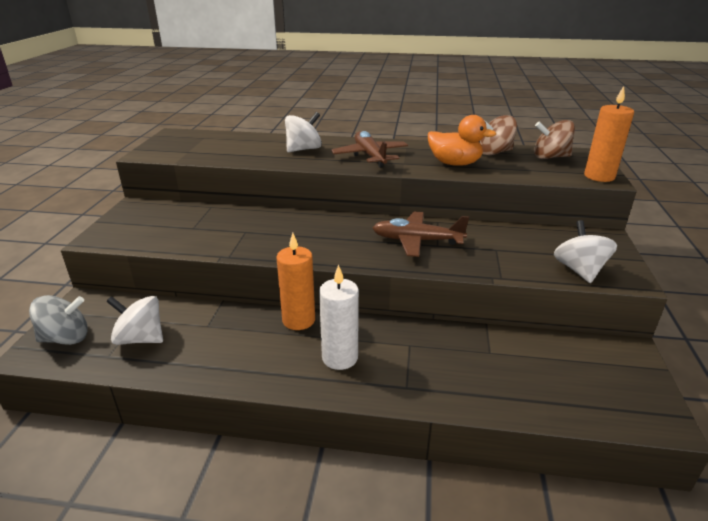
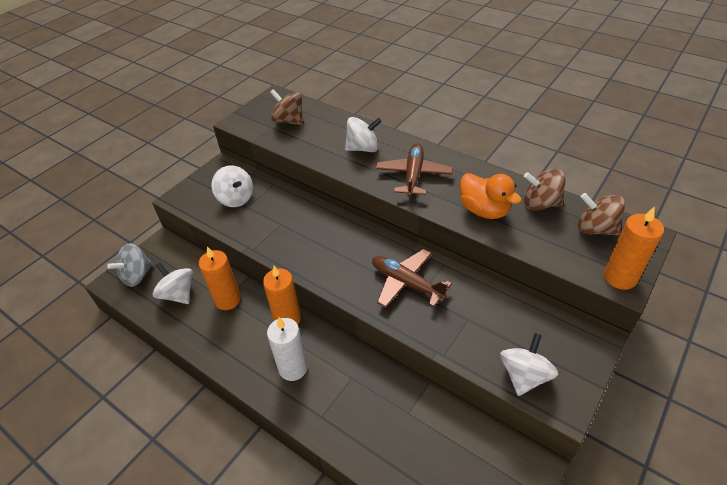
camera: 30 degrees right, 15 degrees up
grey spinning top [29,295,88,345] -> grey spinning top turned 120 degrees clockwise [107,243,153,287]
none -> orange candle [199,246,241,310]
none -> white spinning top [212,165,253,207]
none -> brown spinning top [270,89,303,125]

